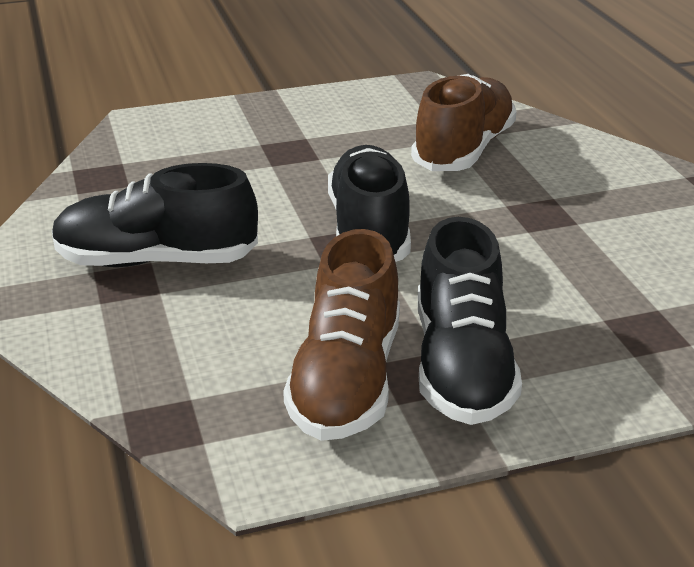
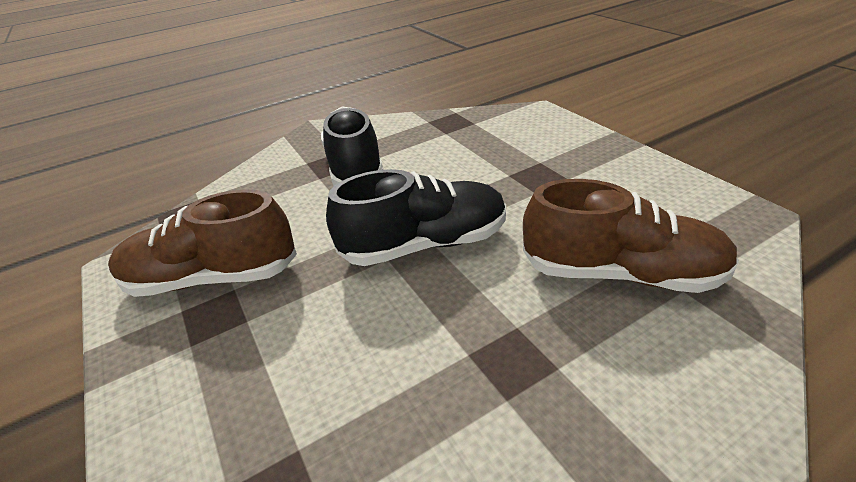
camera: 80 degrees right, 5 degrees up
black shoe [418,217,522,425] -> none

